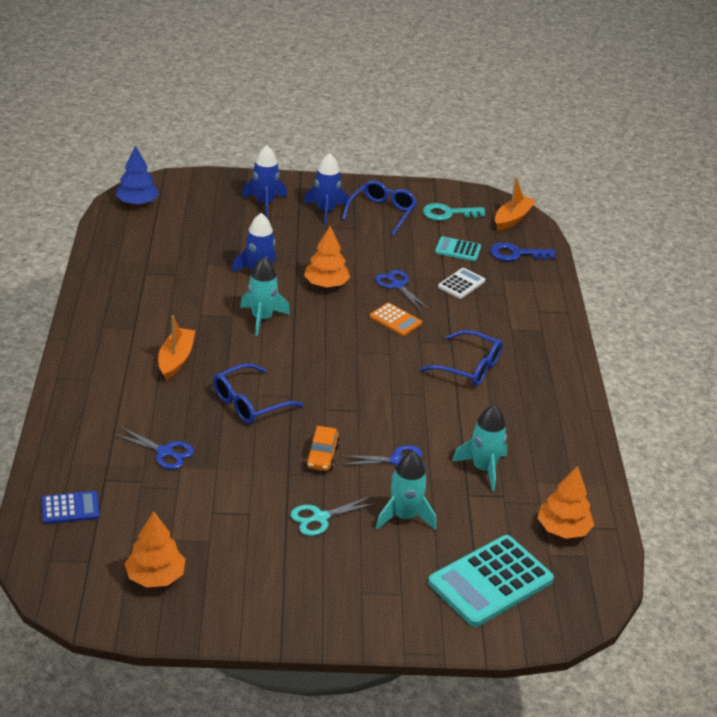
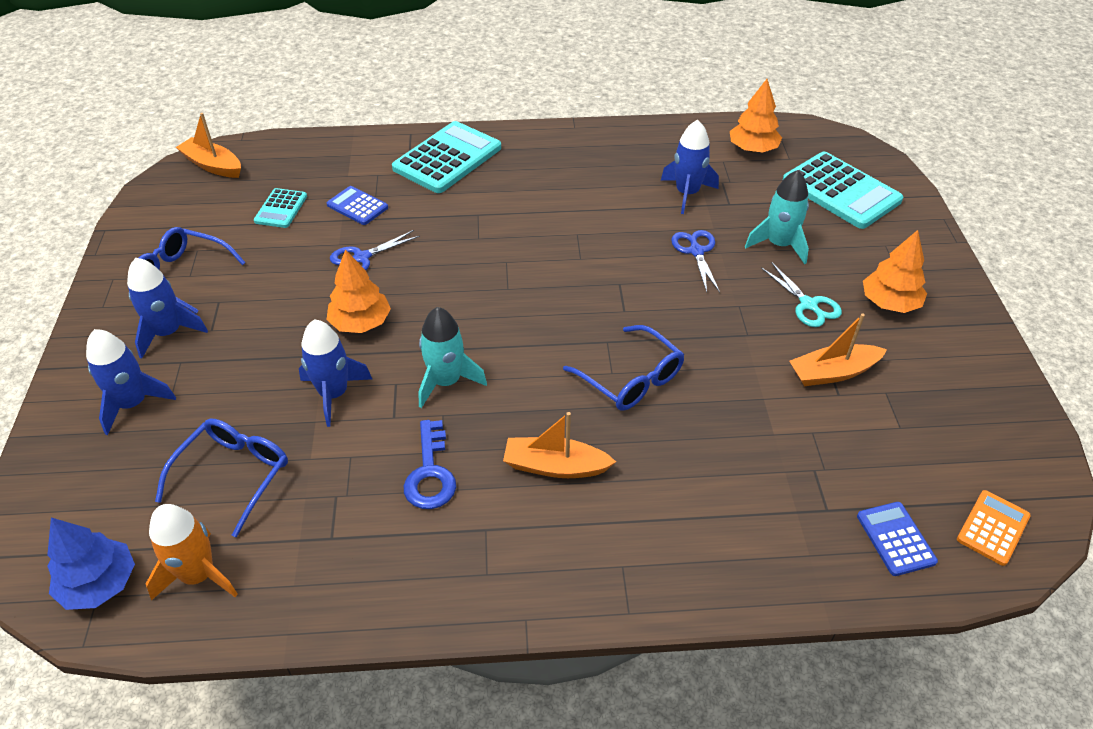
camera: 90 degrees left, 10 degrees up
blue scissors [113,427,194,470] -> none
orange tree [124,511,185,588] -> orange tree moved to [863,230,927,313]
orange car [305,426,340,471] -> none
orange calculator [370,303,422,336] -> orange calculator moved to [957,490,1031,566]
blue glasses [420,330,503,386] -> blue glasses moved to [155,419,288,537]
turquoise key [423,203,485,221] -> none
white calculator [438,268,485,299] -> blue calculator [327,186,388,225]
turquoise rocket [452,404,507,491] -> blue rocket [661,120,719,214]
blue key [490,242,555,261] -> blue key moved to [404,420,456,509]
none -> orange rocket [146,504,238,601]
none -> turquoise calculator [392,121,501,193]
none -> orange boat [789,313,887,386]

